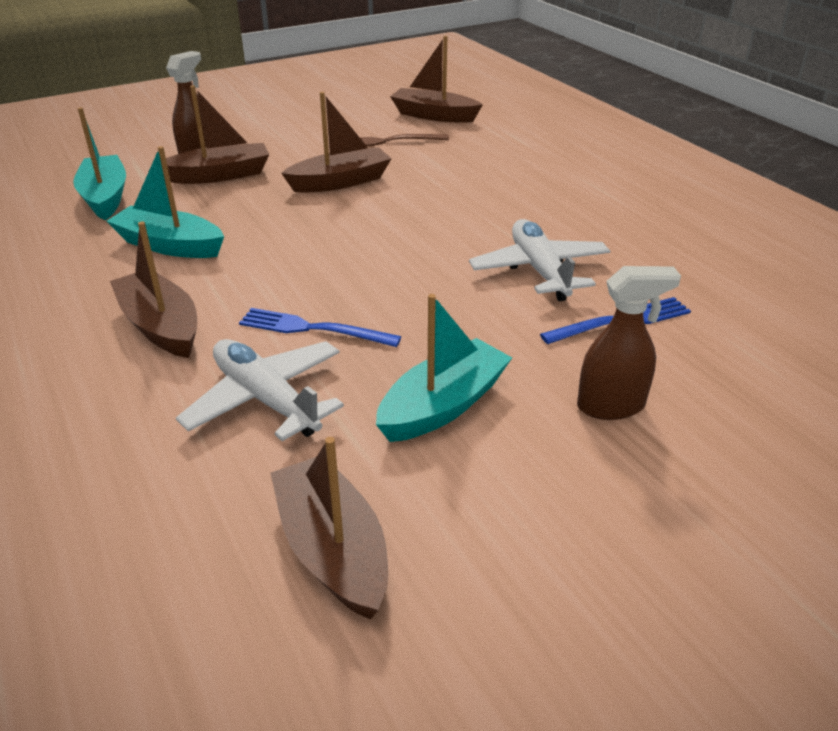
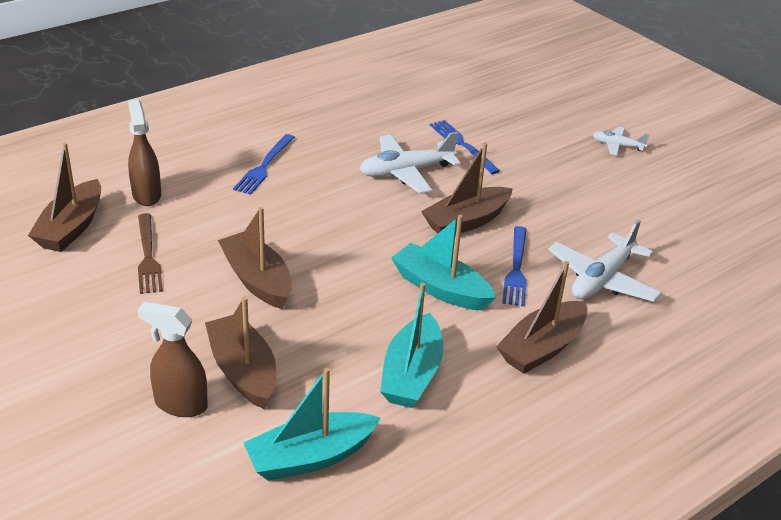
camera: 100 degrees left, 0 degrees up
brown boat [270,437,388,620] -> brown boat moved to [421,142,513,233]
turquoise boat [376,294,512,442] -> turquoise boat moved to [391,215,496,310]
brown spray bottle [577,266,681,420] -> brown spray bottle moved to [128,99,161,206]
none -> blue fork [233,134,295,195]
none -> white plane [593,126,649,155]

